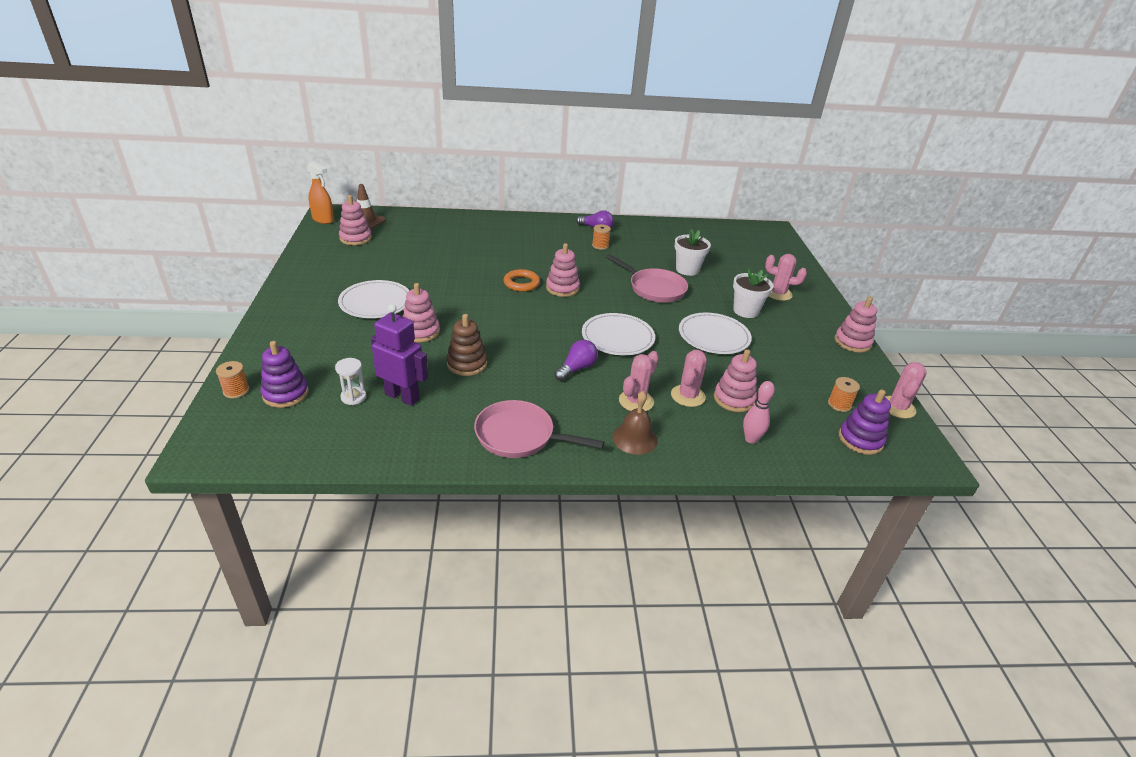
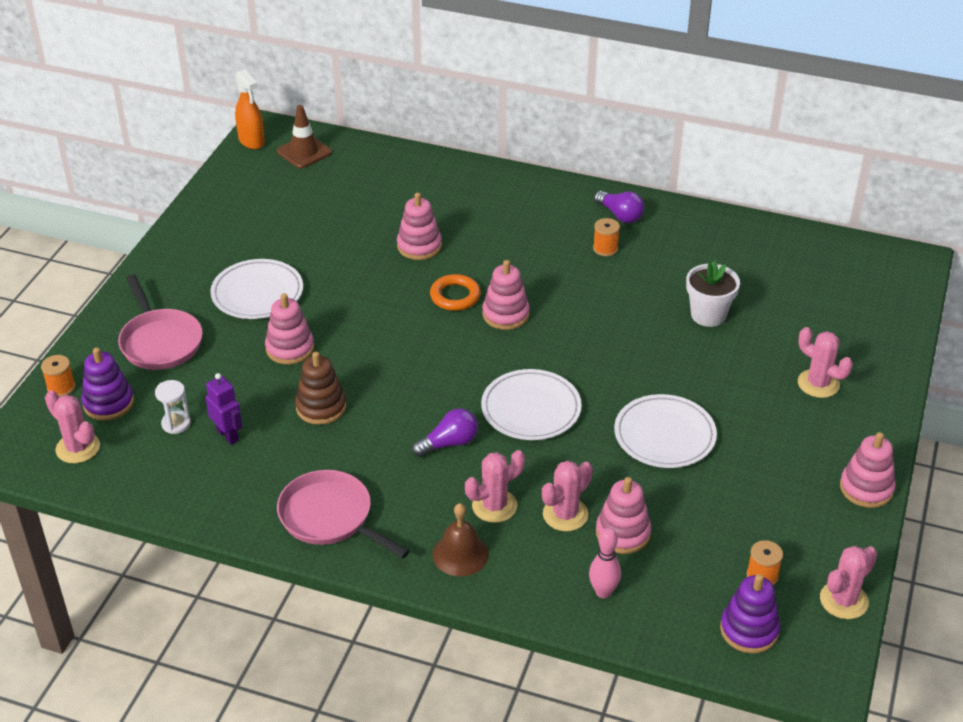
camera: 25 degrees right, 5 degrees up
pink stacking toy [339,195,372,245] -> pink stacking toy moved to [397,192,442,260]
purple robot [371,304,428,406] -> purple robot [205,373,242,445], size x0.66
pink pan [606,254,688,303] -> pink pan moved to [118,274,203,370]
white flower pot [733,269,773,318] -> none
none -> pink cactus [45,390,100,463]

